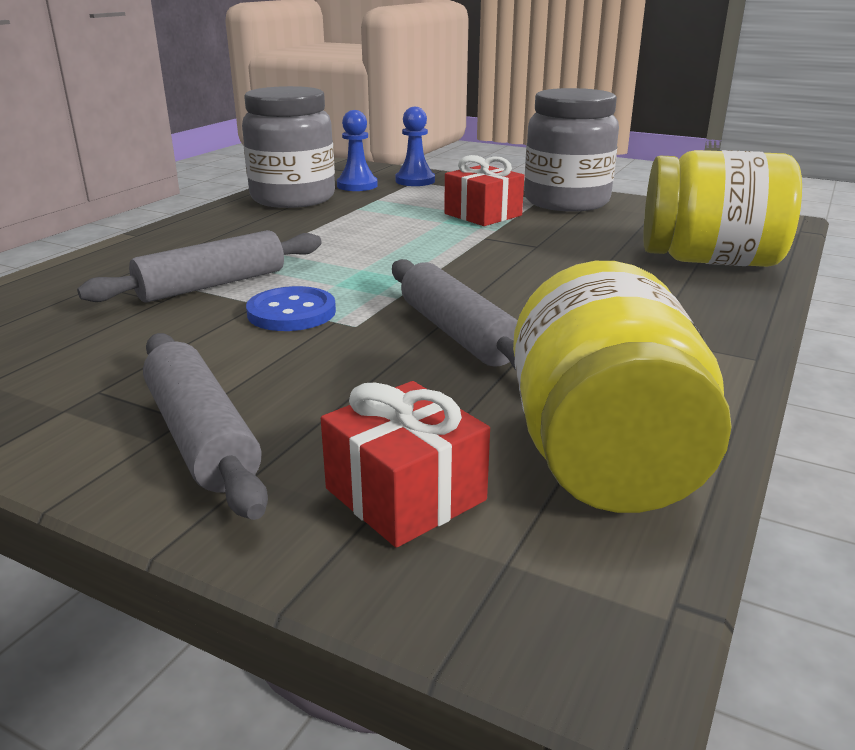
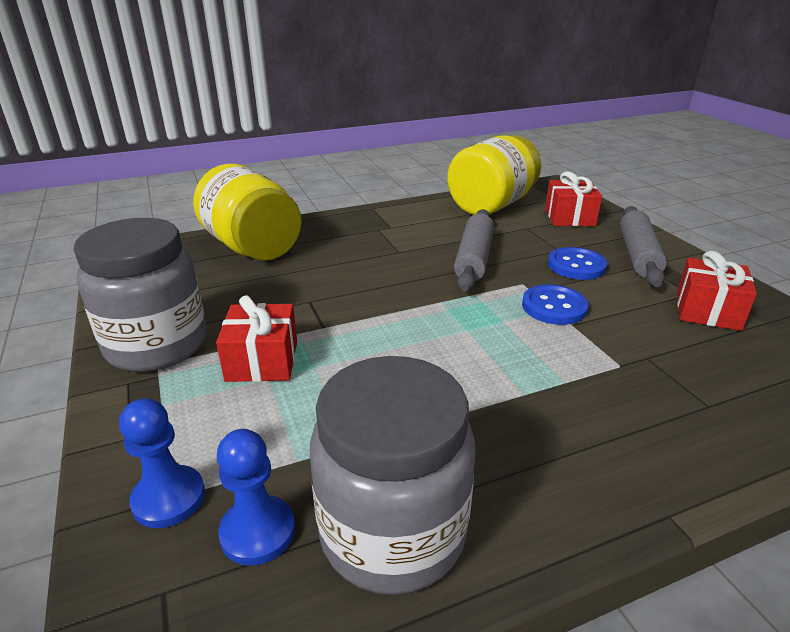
camera: 140 degrees left, 5 degrees up
grey rolling pin [77,230,321,303] -> none
none -> blue button [548,247,607,280]
none -> red gift [677,251,757,331]

